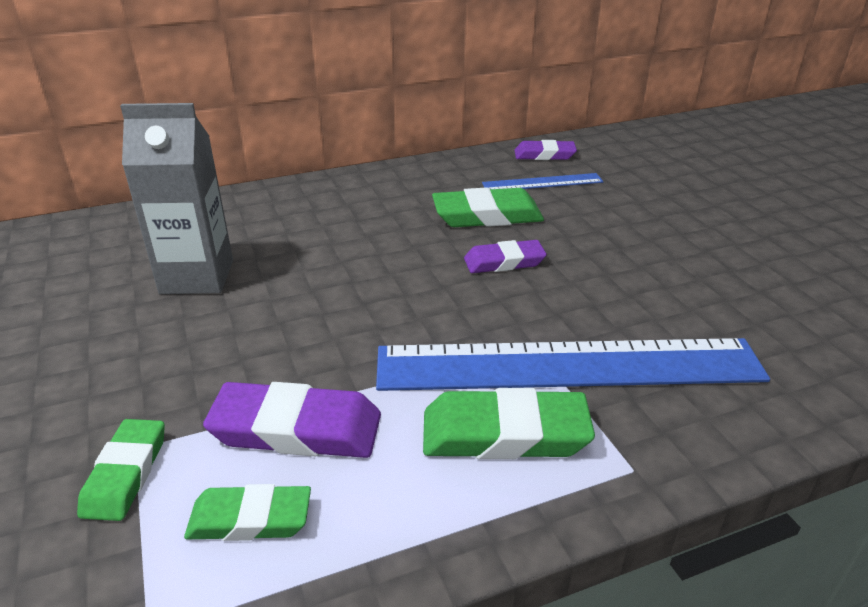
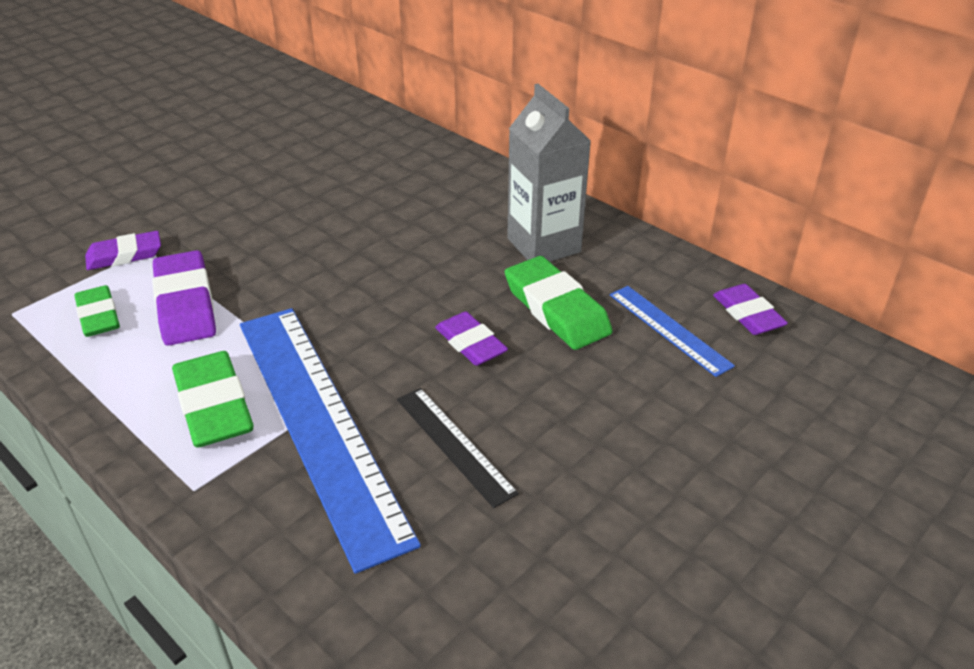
camera: 65 degrees right, 5 degrees up
green eraser [77,419,165,521] -> purple eraser [85,231,161,270]
grey carton [120,103,233,294] -> grey carton moved to [507,84,591,262]
none -> black ruler [397,388,519,508]

